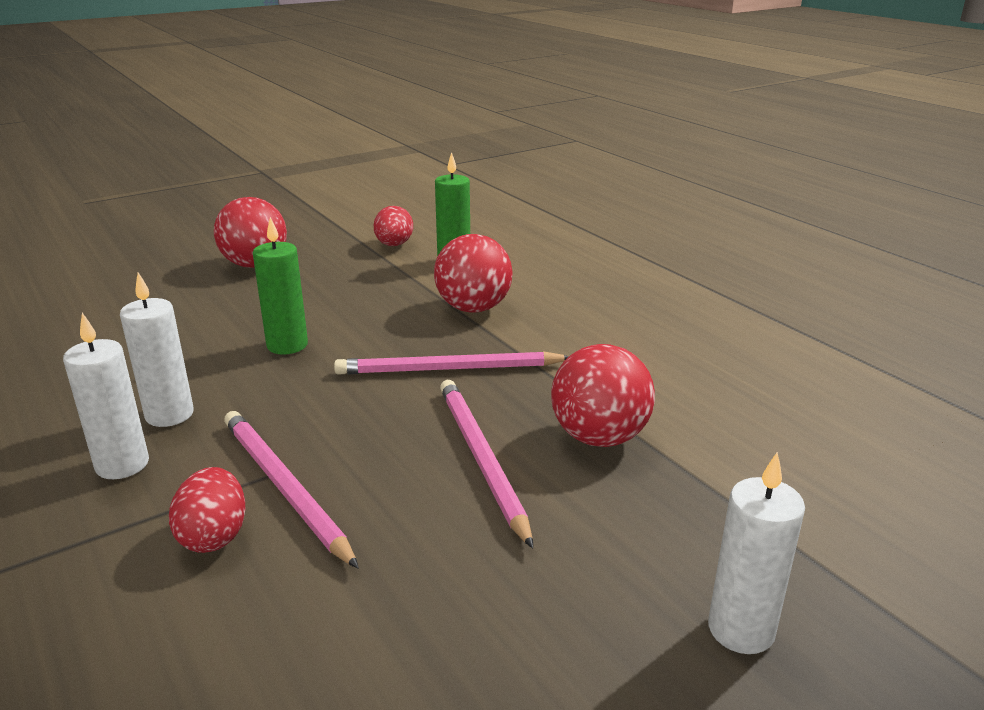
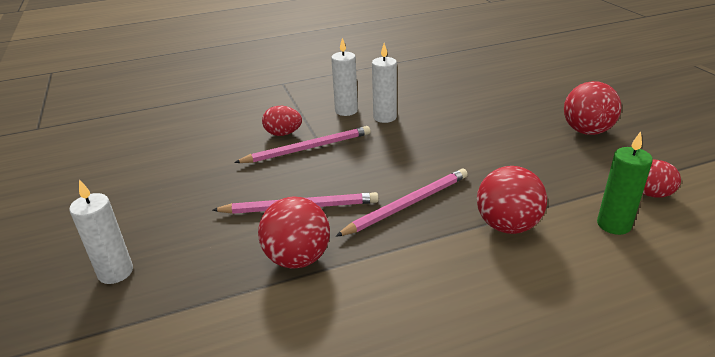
camera: 105 degrees right, 5 degrees up
green candle [253,217,308,355] -> none
pink pencil [334,351,569,374] -> pink pencil turned 45 degrees clockwise [335,169,468,237]

